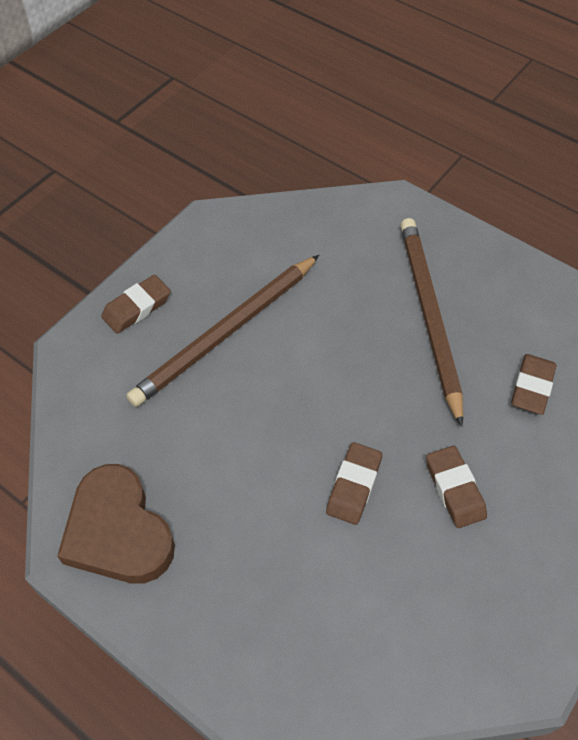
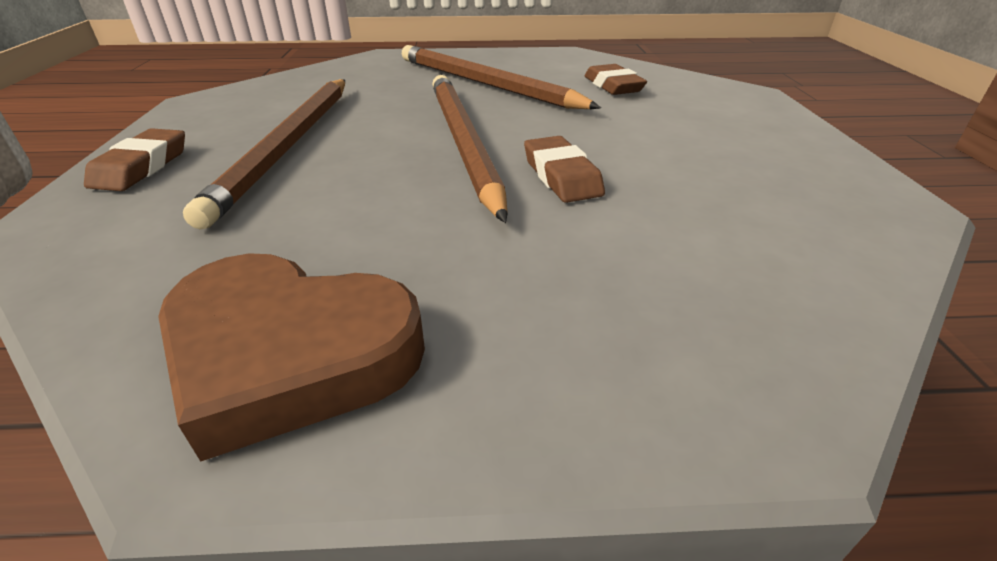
camera: 40 degrees left, 20 degrees down
brown eraser [426,446,487,528] -> none
none -> brown pencil [432,75,508,223]

